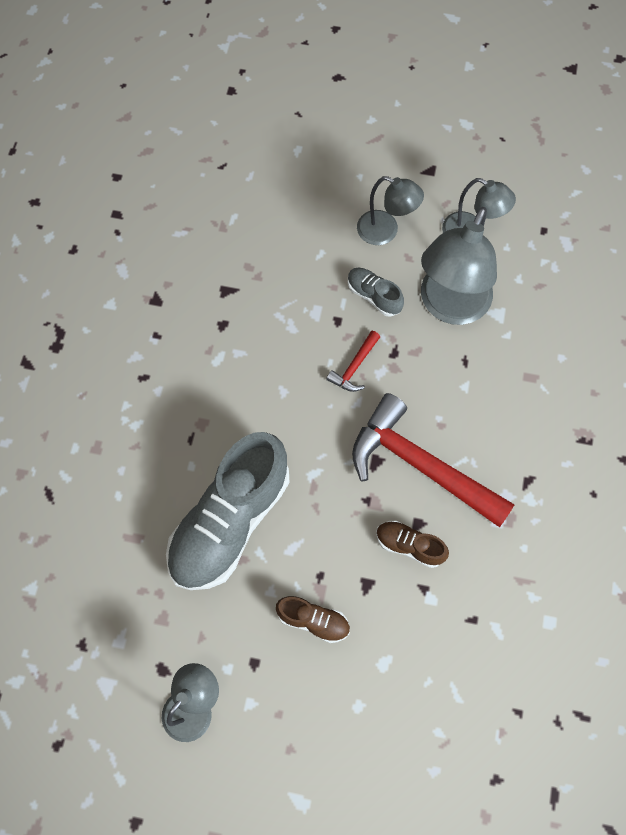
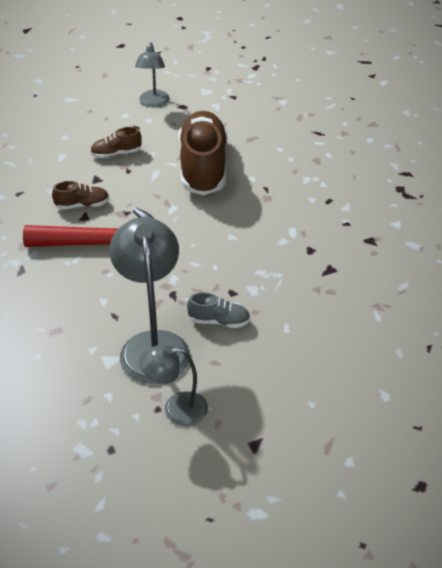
camera: 145 degrees right, 25 degrees down
grey shoe [166,432,289,590] -> brown shoe [178,111,227,195]
red hammer [326,331,380,392] -> none
grey lamp [357,176,424,245] -> none

